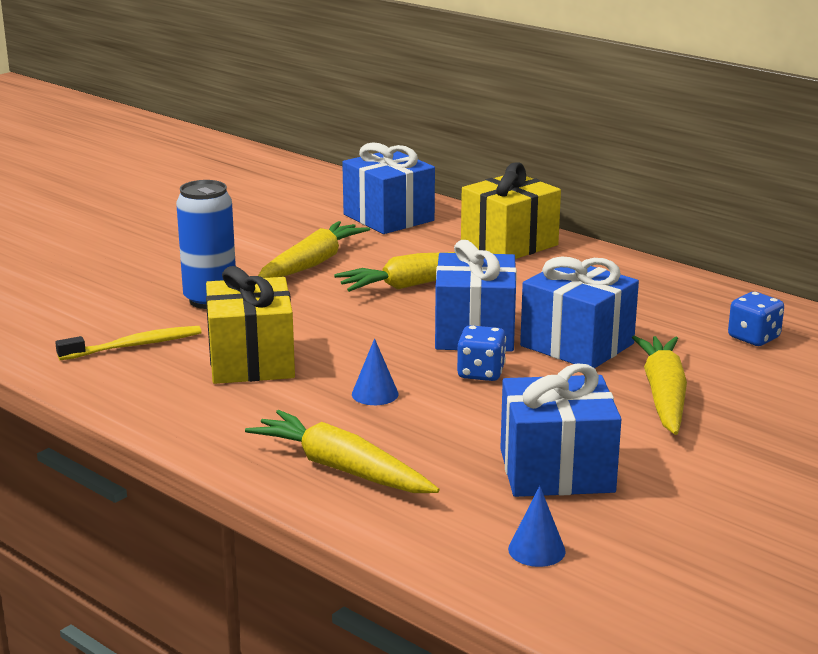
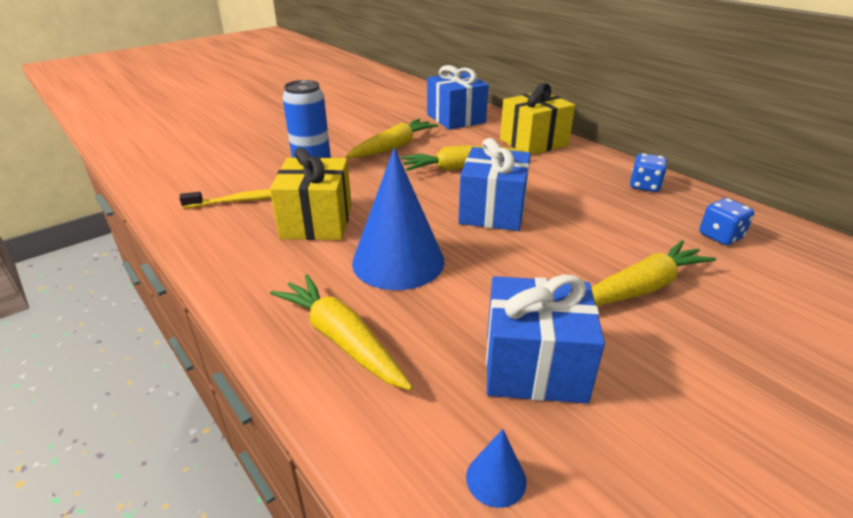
camera: 10 degrees right, 10 degrees up
blue cone [352,338,399,405] -> blue cone [352,148,445,290], size x2.42
blue dice [457,325,506,381] -> blue dice moved to [630,153,667,192]
blue gift [520,256,639,368] -> none
yellow carrot [632,336,687,435] -> yellow carrot turned 45 degrees clockwise [591,240,716,306]

